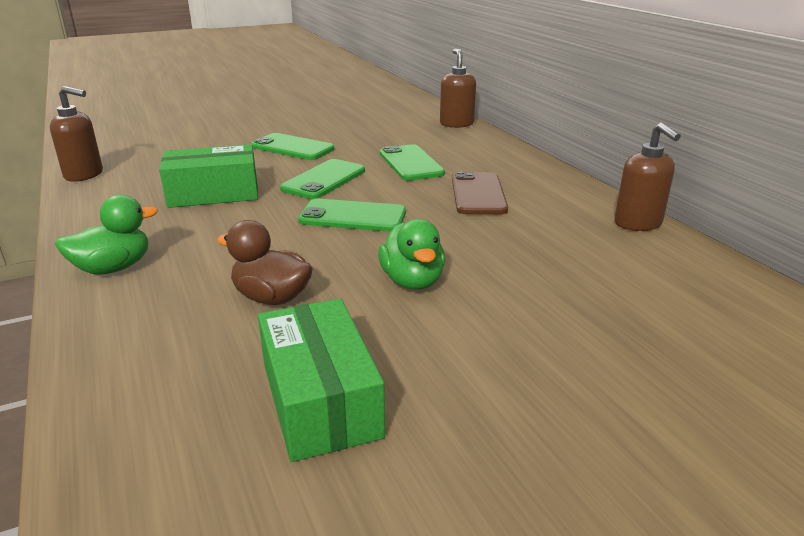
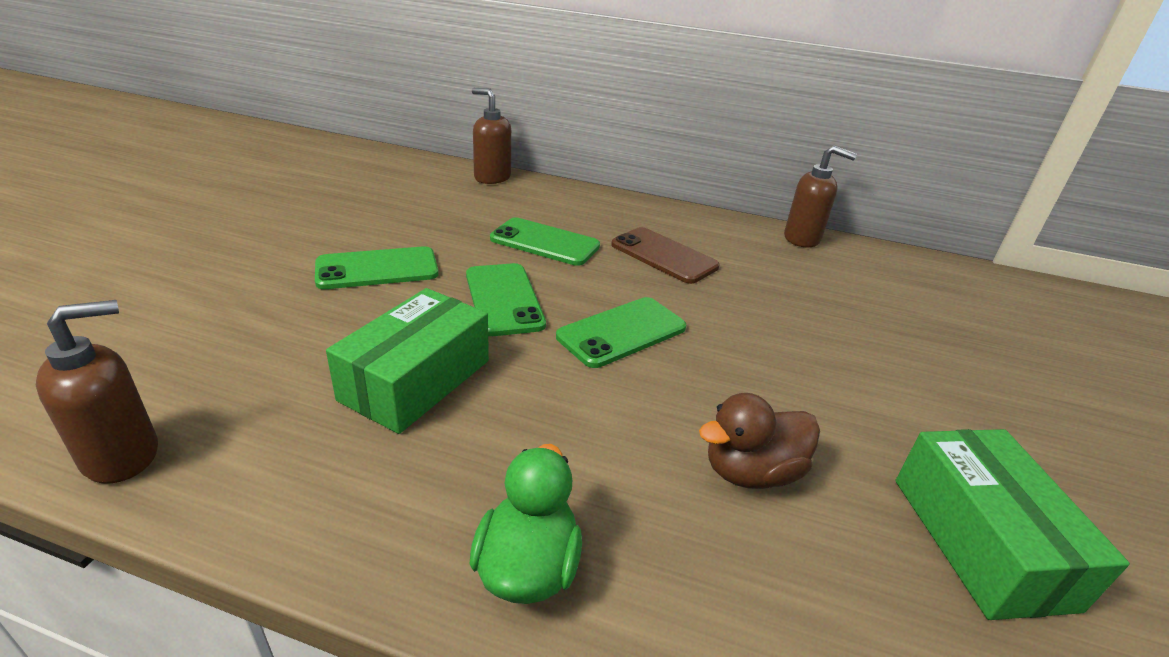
camera: 50 degrees left, 5 degrees up
green box [258,298,385,462] -> green box turned 60 degrees clockwise [895,429,1130,620]
green duck [378,219,445,290] -> none

